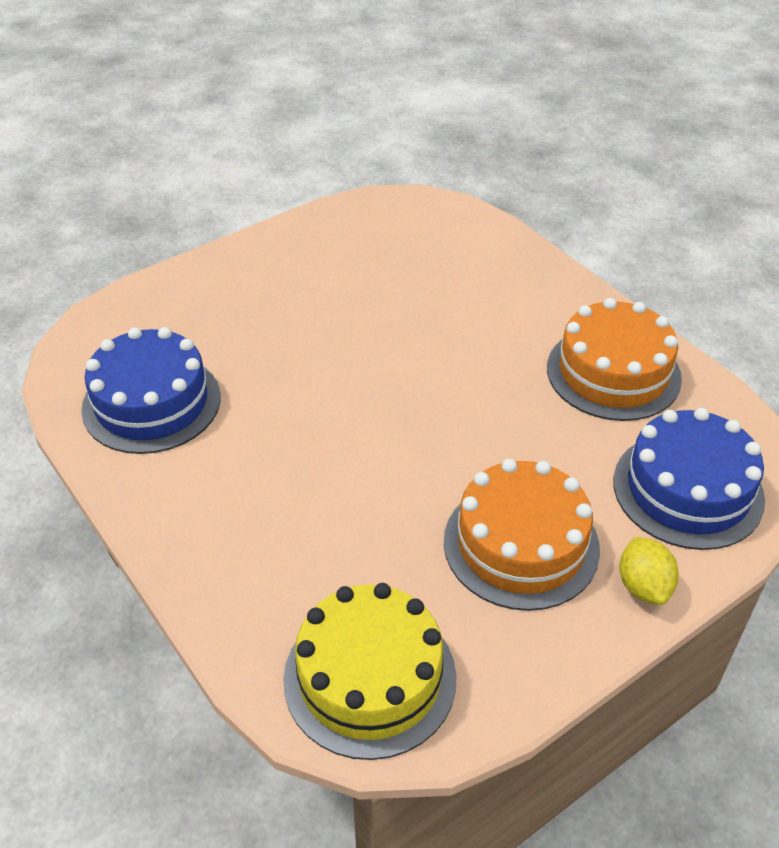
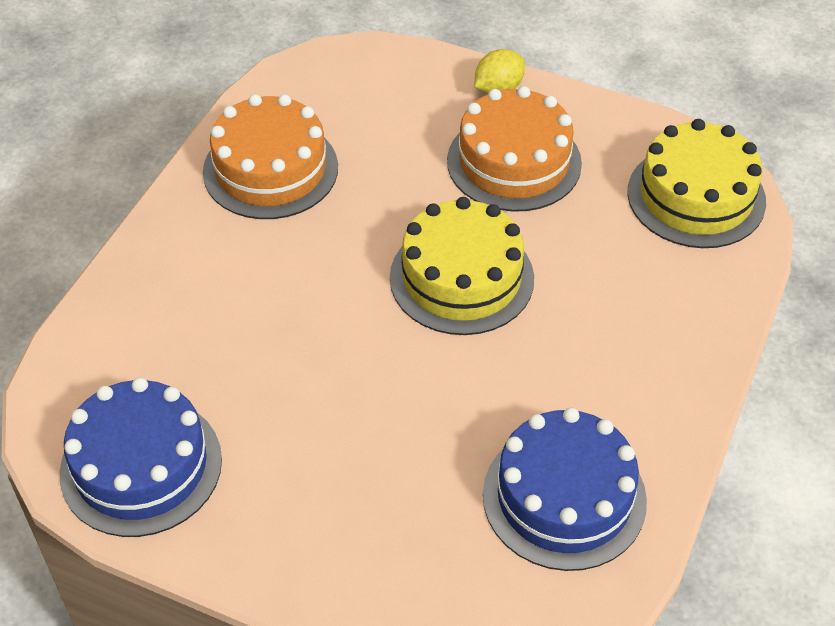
camera: 120 degrees left, 5 degrees up
blue cake [613,408,765,550] -> blue cake moved to [59,377,222,537]
none -> yellow cake [390,197,534,335]

